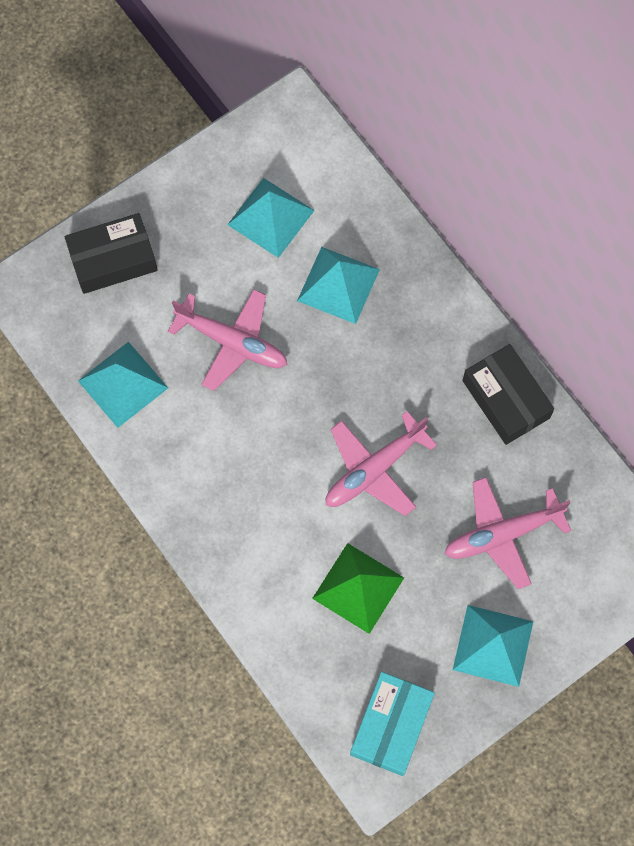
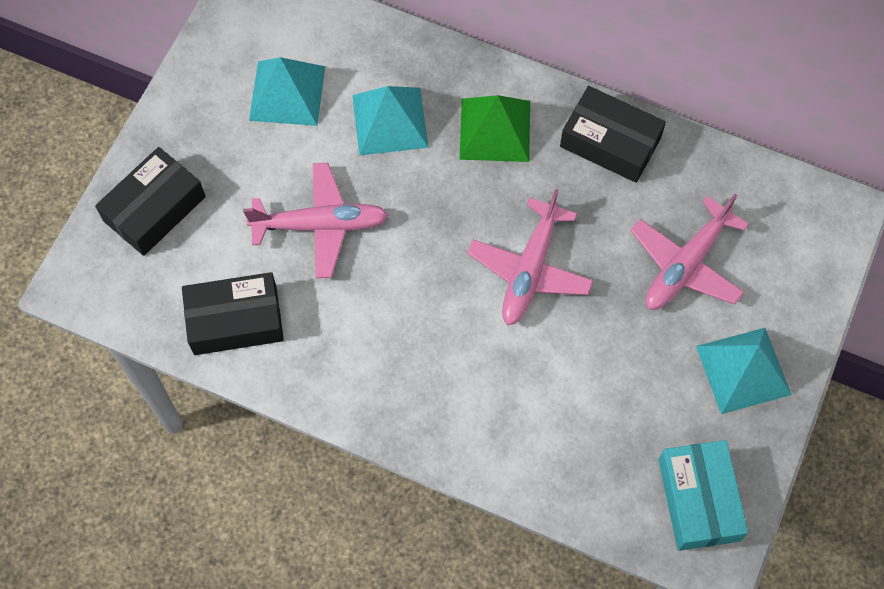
camera: 30 degrees left, 5 degrees down
turquoise pyramid [78,342,168,428] -> black box [182,272,284,355]
green pyramid [312,543,404,634] -> green pyramid moved to [460,95,530,162]

